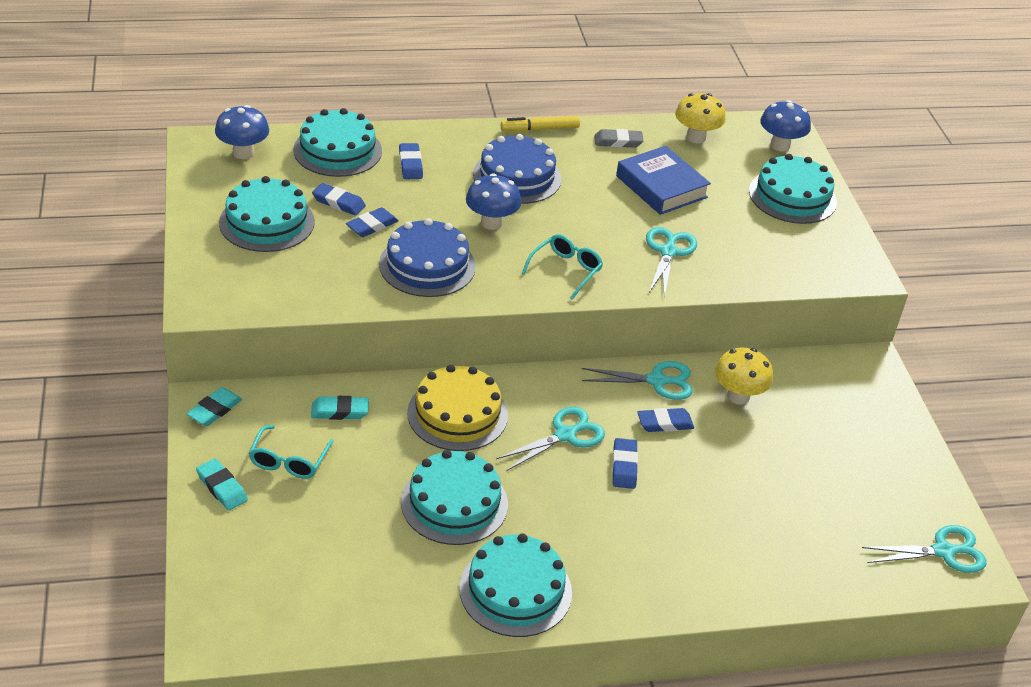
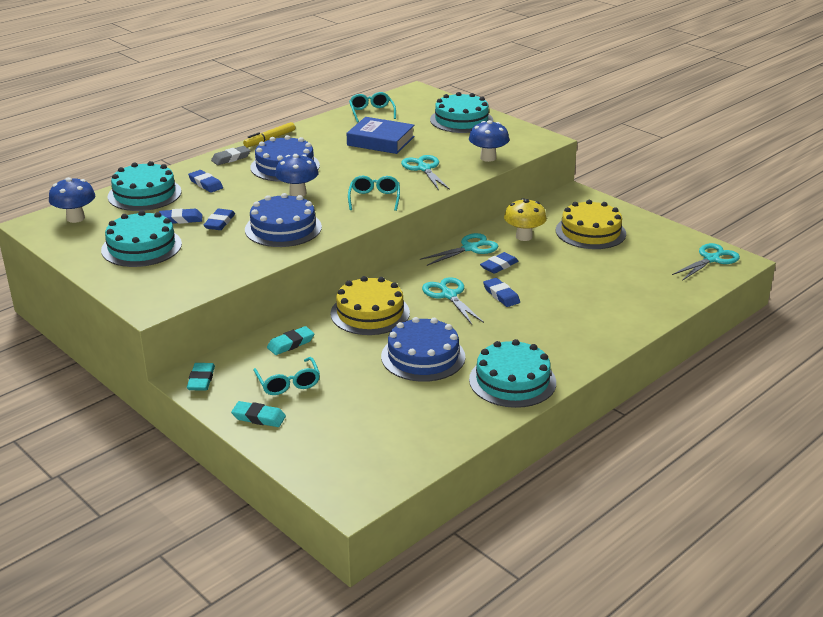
camera: 30 degrees left, 10 degrees down
turquoise cake [401,450,508,545] -> blue cake [381,317,465,382]
turquoise scissors [496,406,605,471] -> turquoise scissors turned 45 degrees counterclockwise [422,277,484,324]
grey eraser [594,129,644,148] -> grey eraser moved to [211,146,251,165]
yellow mushroom [675,93,726,144] -> turquoise glasses [349,92,396,123]
blue mushroom [760,100,811,152] -> blue mushroom moved to [469,120,510,162]
none -> yellow cake [556,200,626,249]

